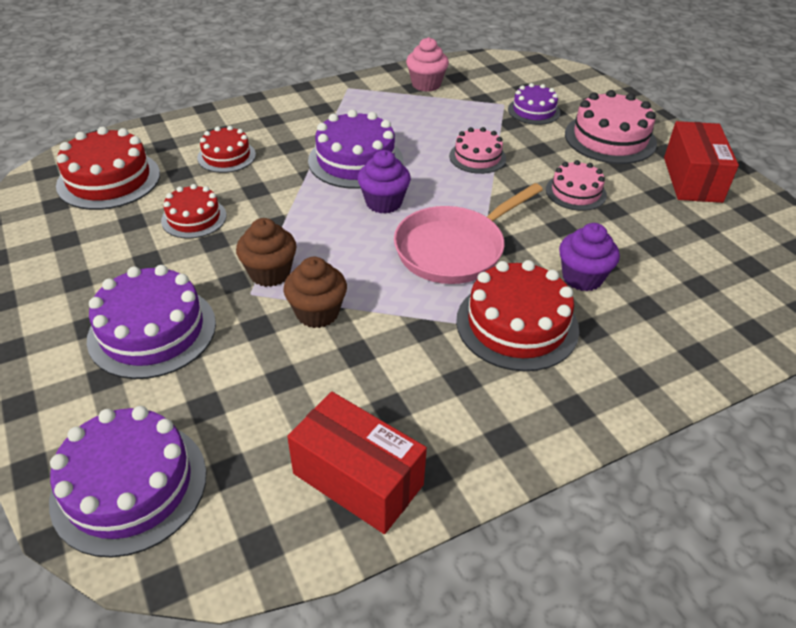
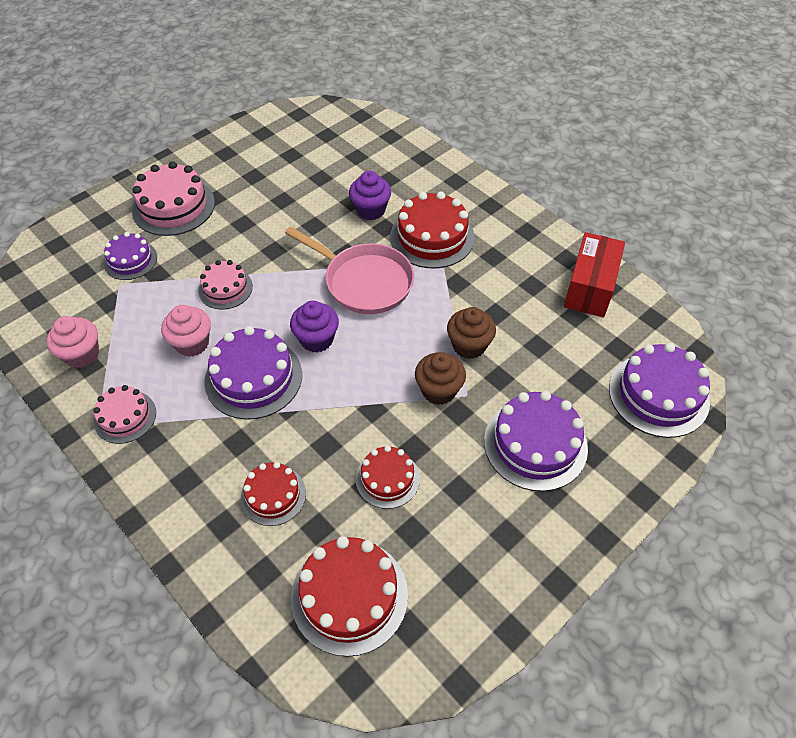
camera: 105 degrees left, 10 degrees up
pink cake [546,160,607,211] -> pink cake moved to [93,385,156,444]
red box [664,121,739,203] -> none
none -> pink cupcake [161,305,211,357]

